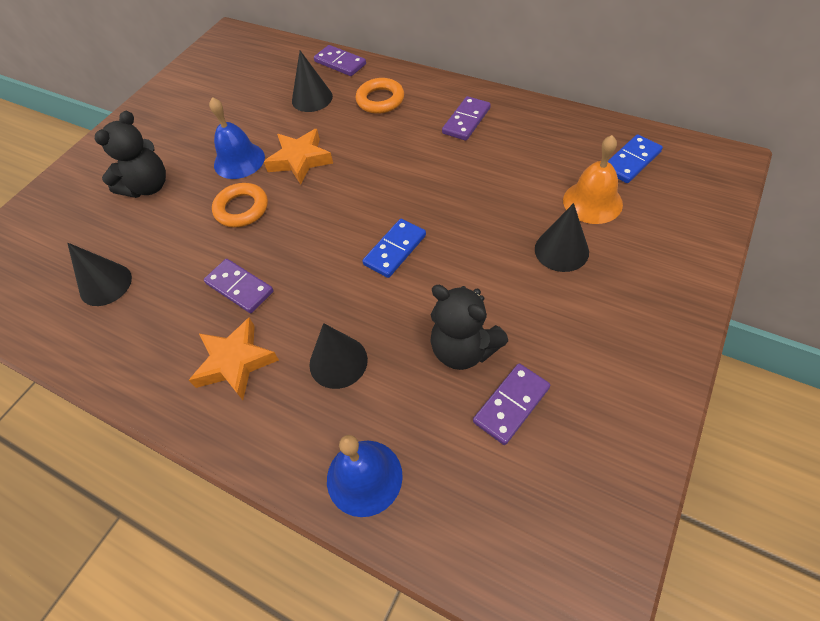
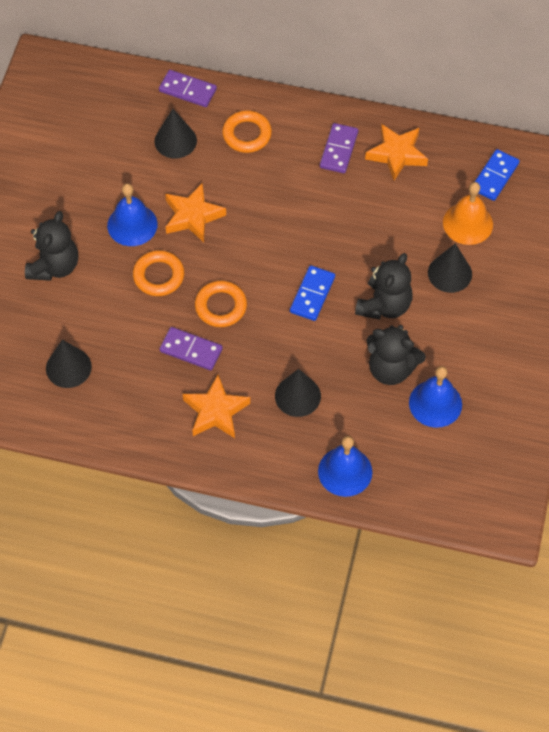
camera: 20 degrees left, 5 degrees up
purple domino [473,363,550,445] -> blue bell [409,366,462,428]
none -> orange ring [195,280,247,327]
none -> black teddy bear [355,253,412,320]
none -> orange star [365,124,428,181]

